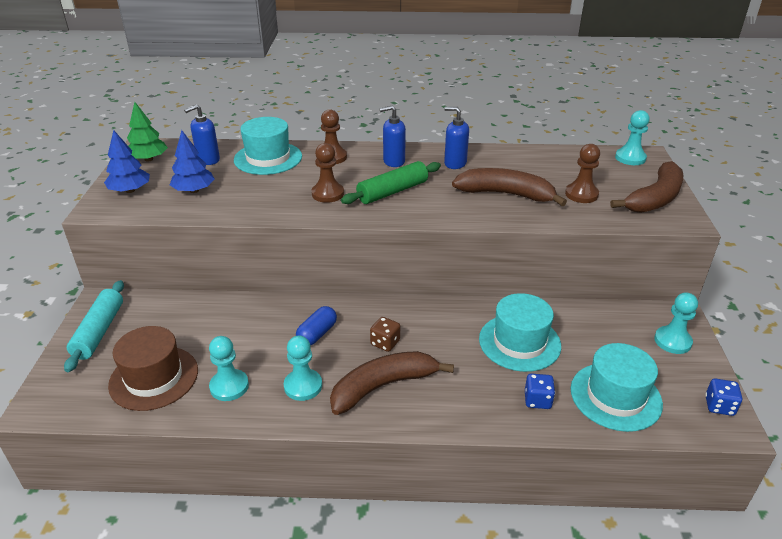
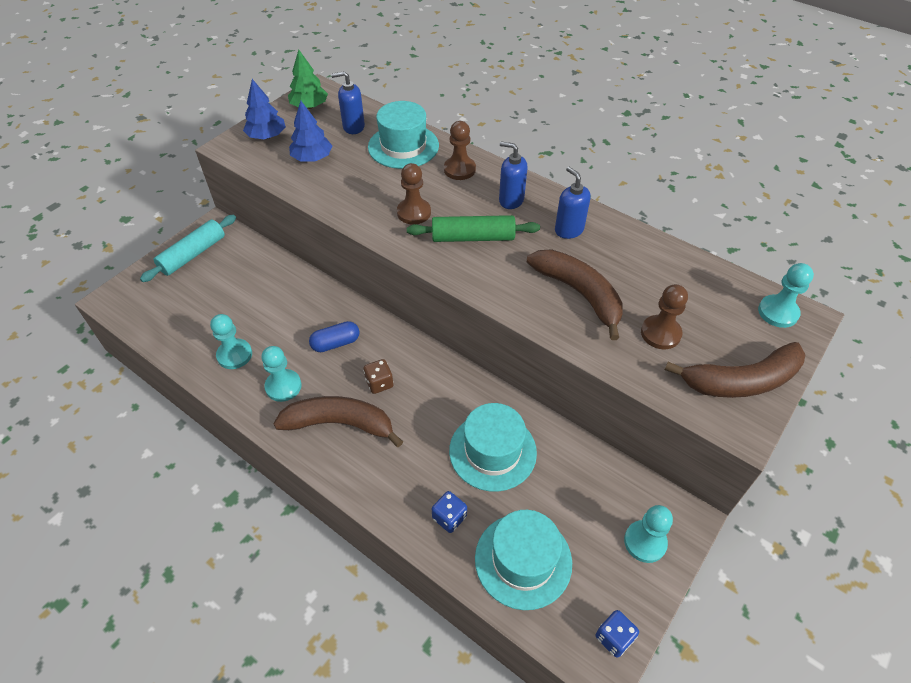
camera: 35 degrees right, 15 degrees up
brown hat [108,326,198,411] -> none

